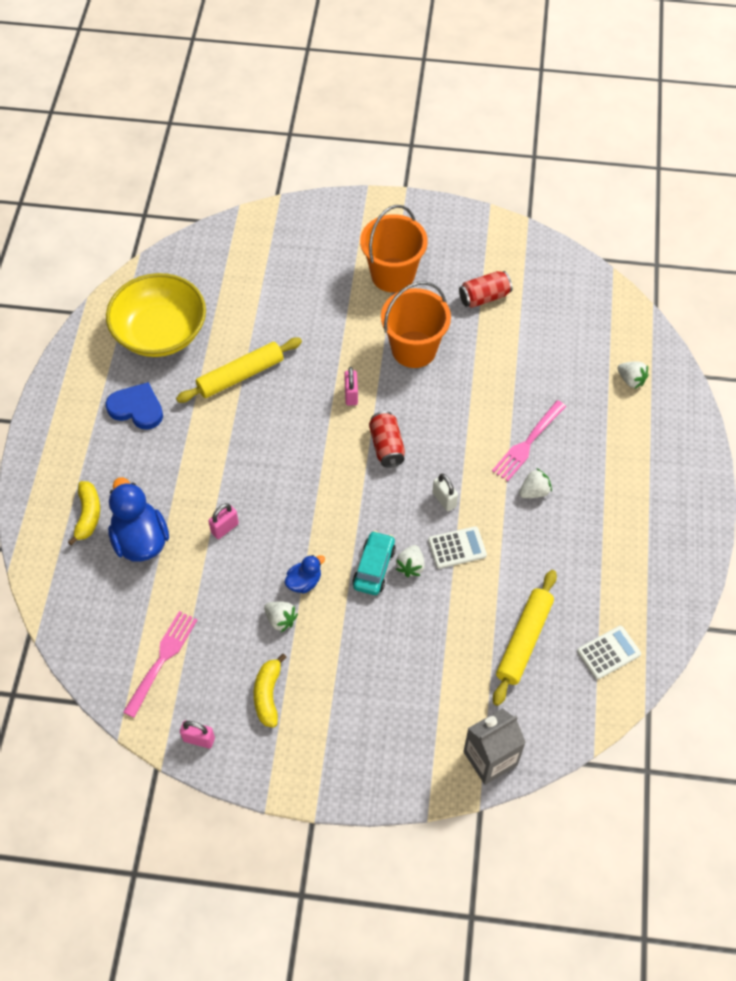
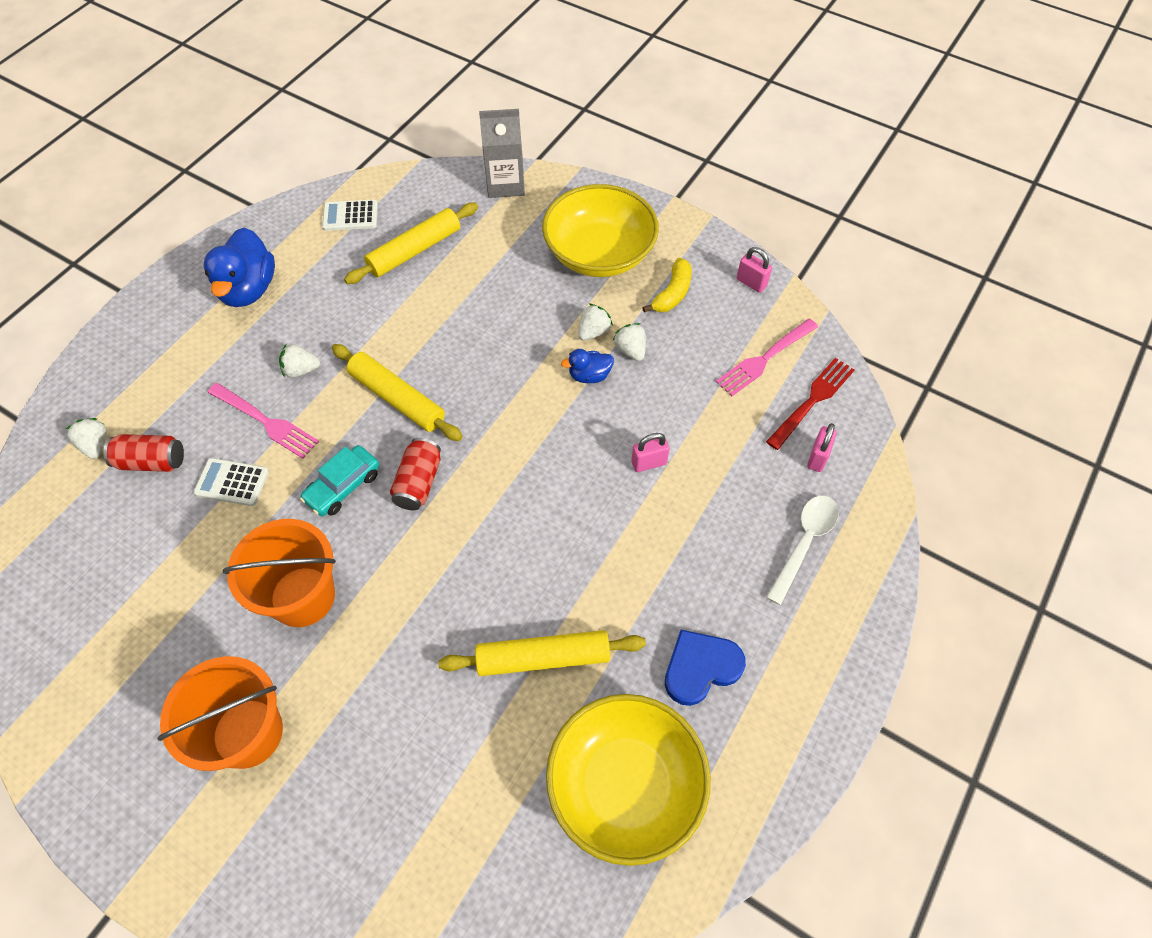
camera: 155 degrees left, 0 degrees up
yellow banana [68,481,100,546] -> white spoon [766,495,839,605]
blue heart [106,382,163,430] -> blue heart turned 105 degrees clockwise [665,630,746,706]
blue duck [108,477,169,562] -> blue duck moved to [203,228,275,307]
pink padlock [344,367,358,406] -> pink padlock moved to [807,423,837,472]
turquoise car [352,531,396,595] -> turquoise car moved to [300,445,379,516]
white strawberry [396,545,425,577] -> white strawberry moved to [578,304,613,341]
white calculator [428,526,487,569] -> white calculator moved to [194,458,269,506]
white padlock [432,474,458,511] -> yellow rolling pin [332,344,463,441]
red can [459,271,512,308] -> red can moved to [103,434,184,472]
pink fork [492,400,566,481] -> pink fork turned 60 degrees clockwise [208,383,319,459]
none -> yellow bowl [542,184,659,277]
none -> red fork [766,358,855,450]

